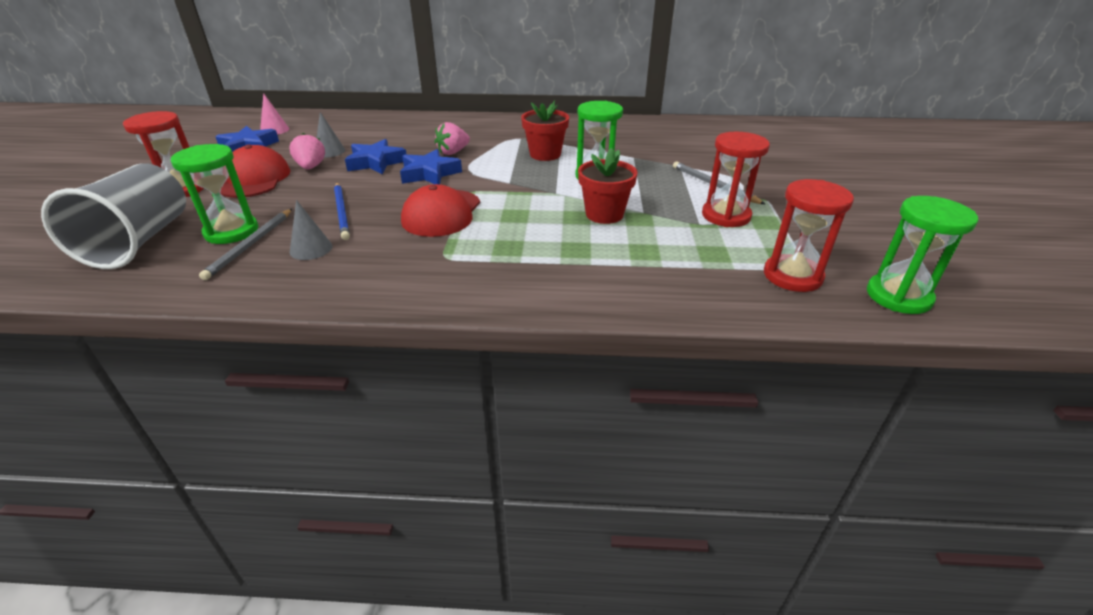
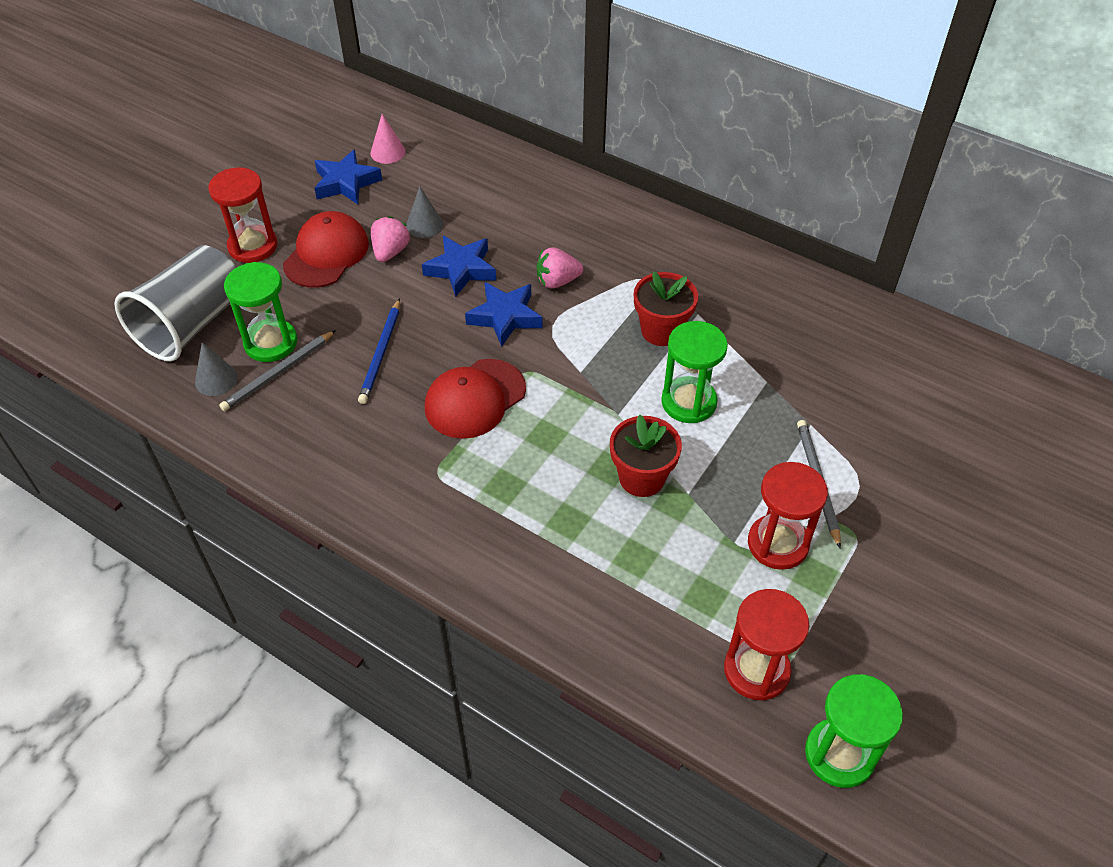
camera: 30 degrees right, 15 degrees up
grey cone [290,200,332,260] -> grey cone moved to [195,342,238,396]

